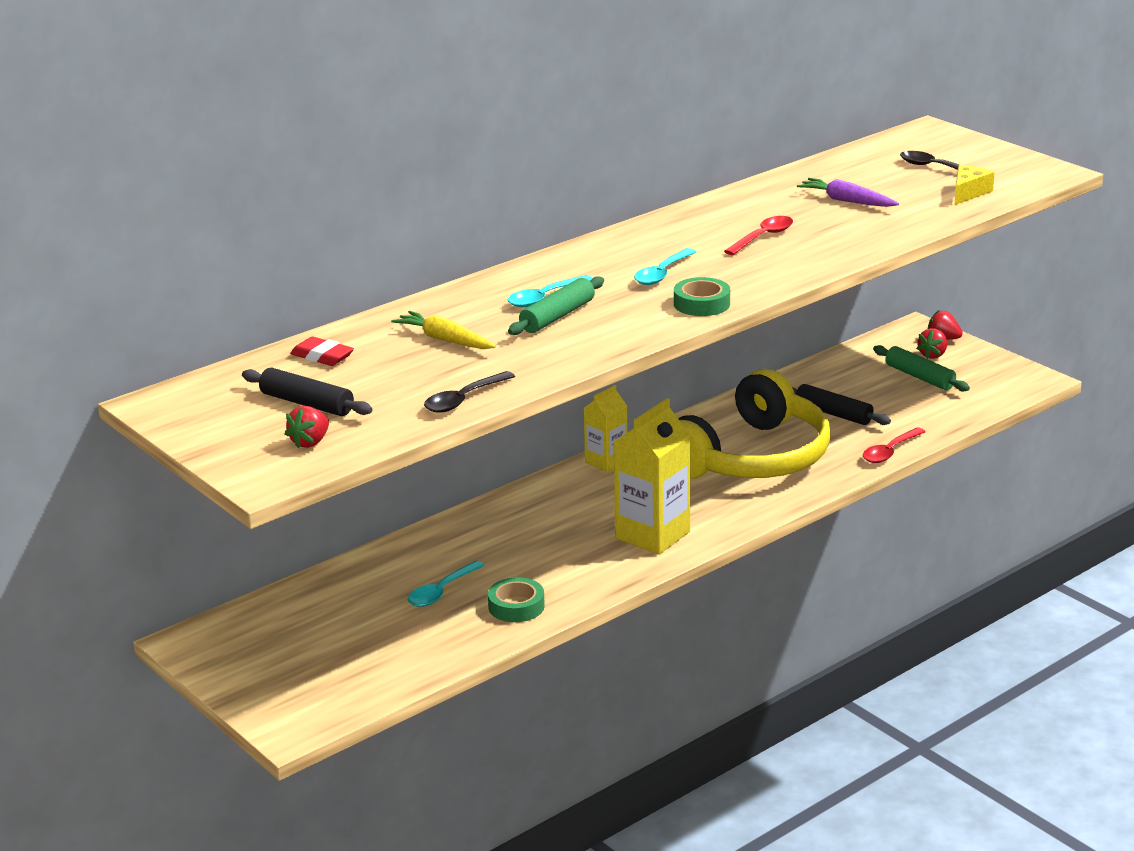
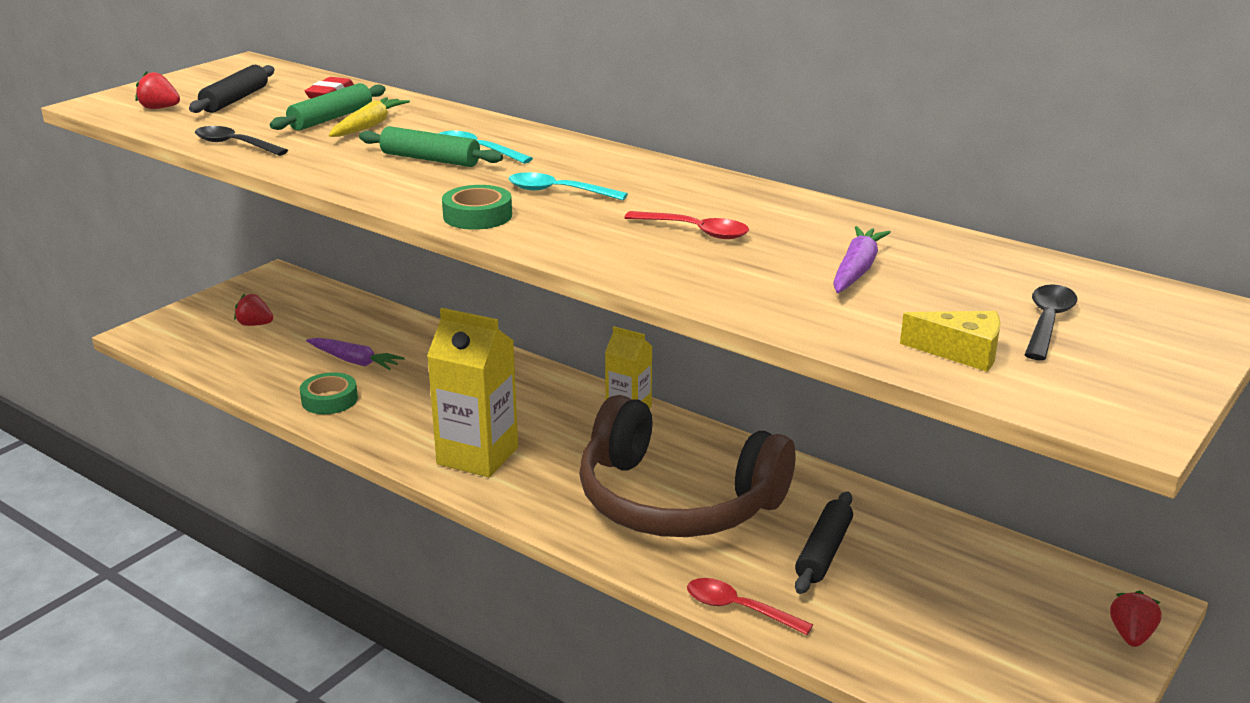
camera: 75 degrees right, 0 degrees up
turquoise spoon [408,561,485,607] -> purple carrot [306,338,404,370]
yellow headphones [678,369,831,479] -> brown headphones [579,395,796,537]
green rolling pin [873,345,970,391] -> green rolling pin moved to [270,83,386,131]
red strawberry [916,328,947,359] -> red strawberry moved to [234,294,273,326]

